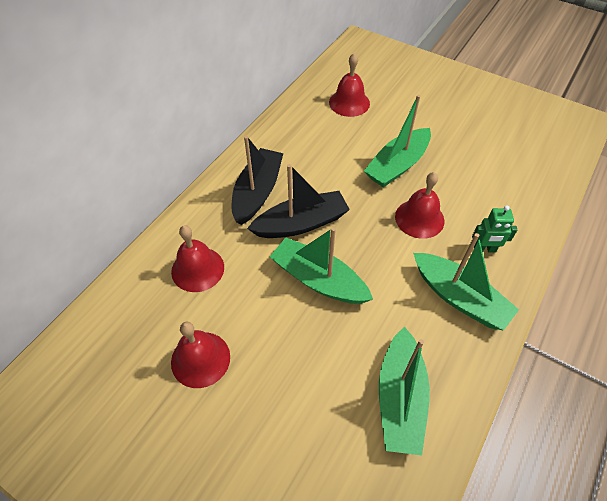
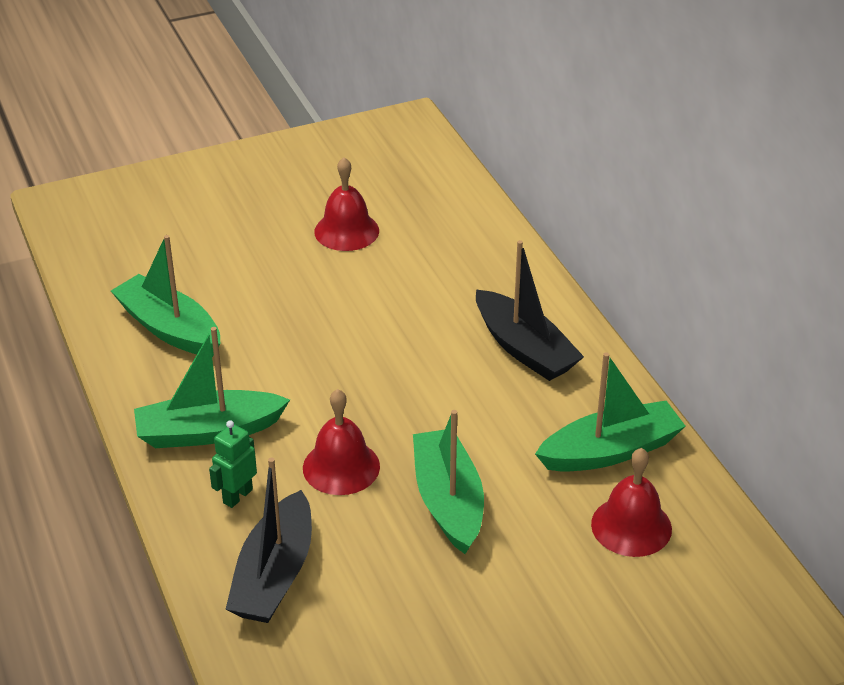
camera: 125 degrees right, 15 degrees down
red bell [171,225,224,292] -> none
black boat [247,164,350,238] -> black boat moved to [226,457,312,623]
green boat [270,227,373,304] -> green boat moved to [535,352,686,472]

